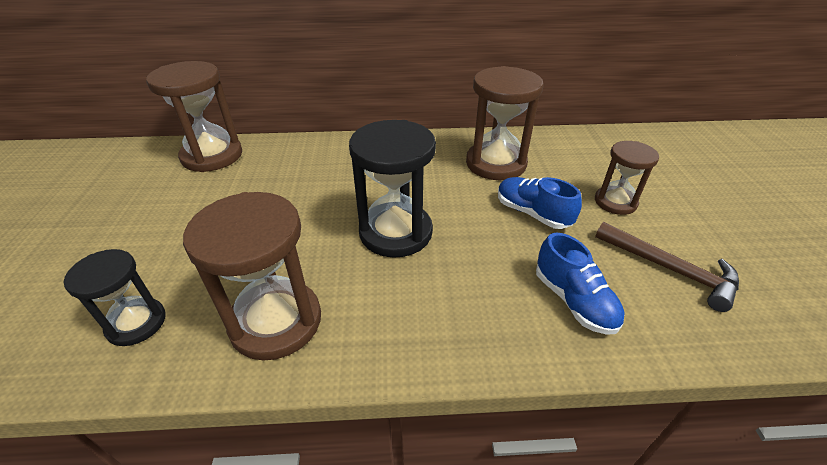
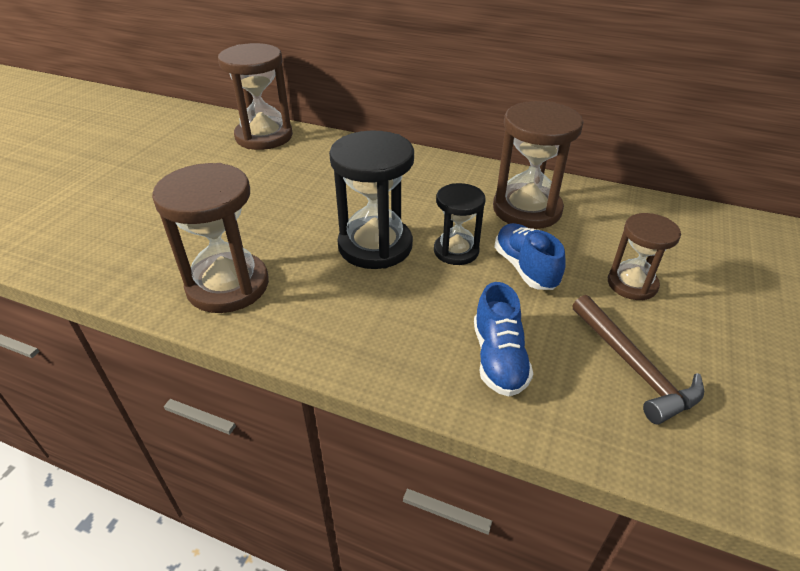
camera: 25 degrees right, 0 degrees up
black hourglass [63,249,166,346] -> black hourglass moved to [434,183,486,265]

